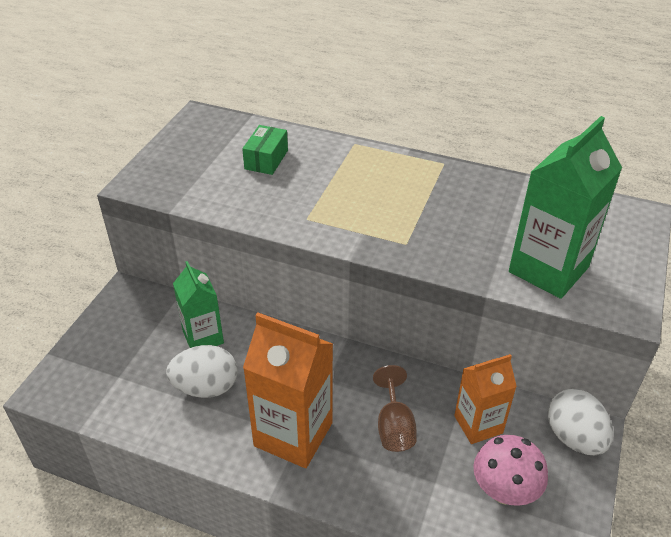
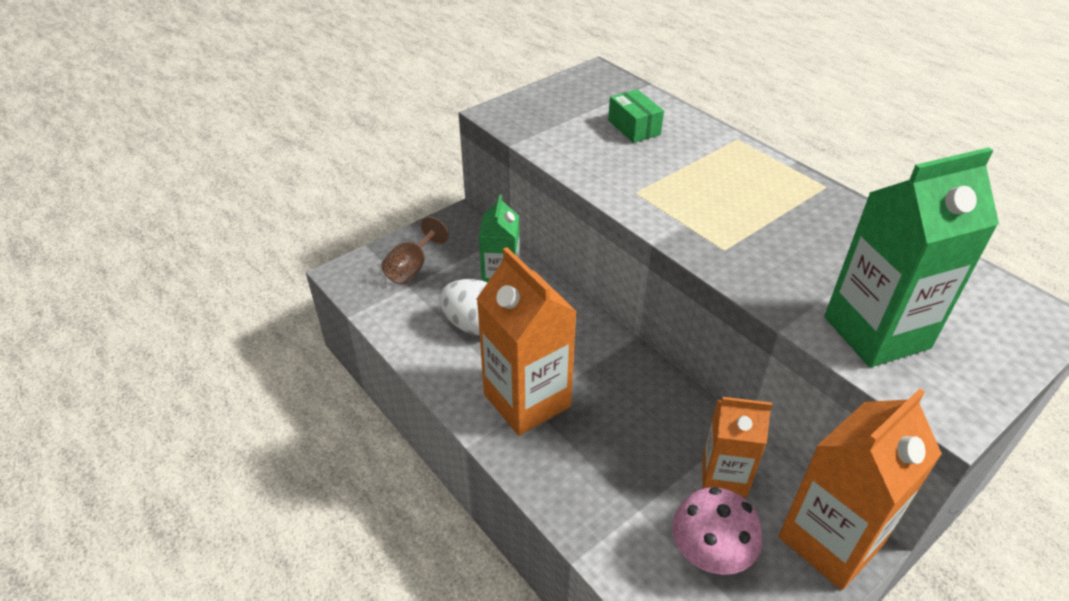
camera: 30 degrees right, 0 degrees up
green box [242,125,288,175] -> green box turned 75 degrees counterclockwise [608,89,664,143]
brown goblet [373,365,417,452] -> brown goblet moved to [382,217,449,285]
white egg [548,389,613,455] -> orange carton [779,389,942,590]

